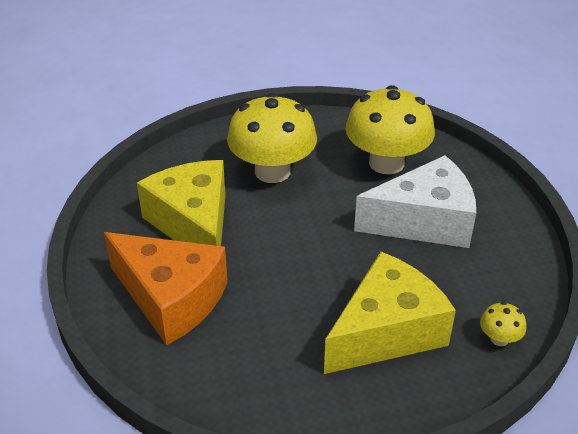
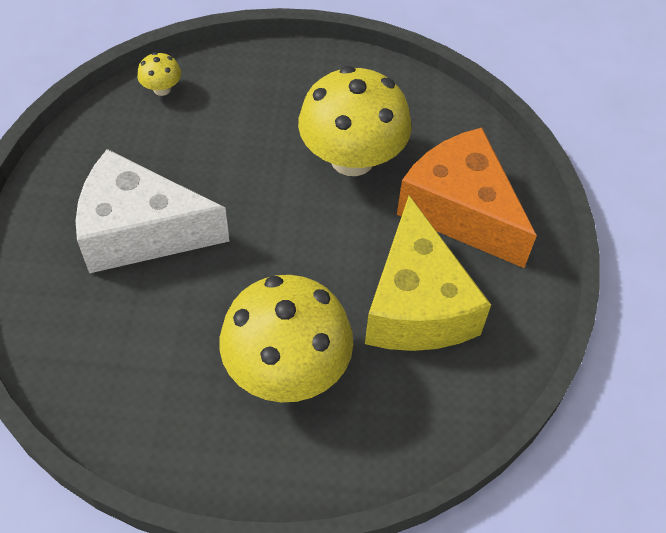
camera: 165 degrees left, 15 degrees up
yellow cheese [324,252,456,374] -> none
yellow mushroom [345,85,435,174] -> yellow mushroom moved to [298,66,412,176]

